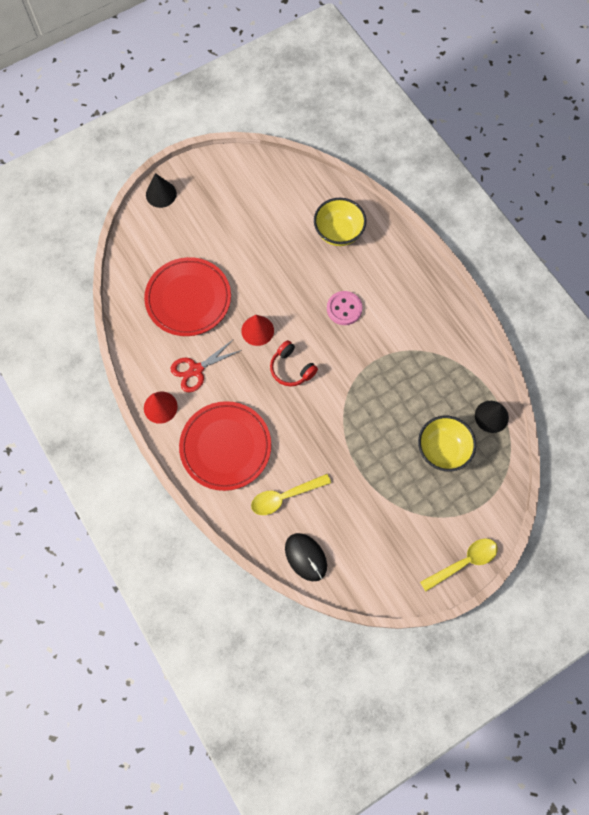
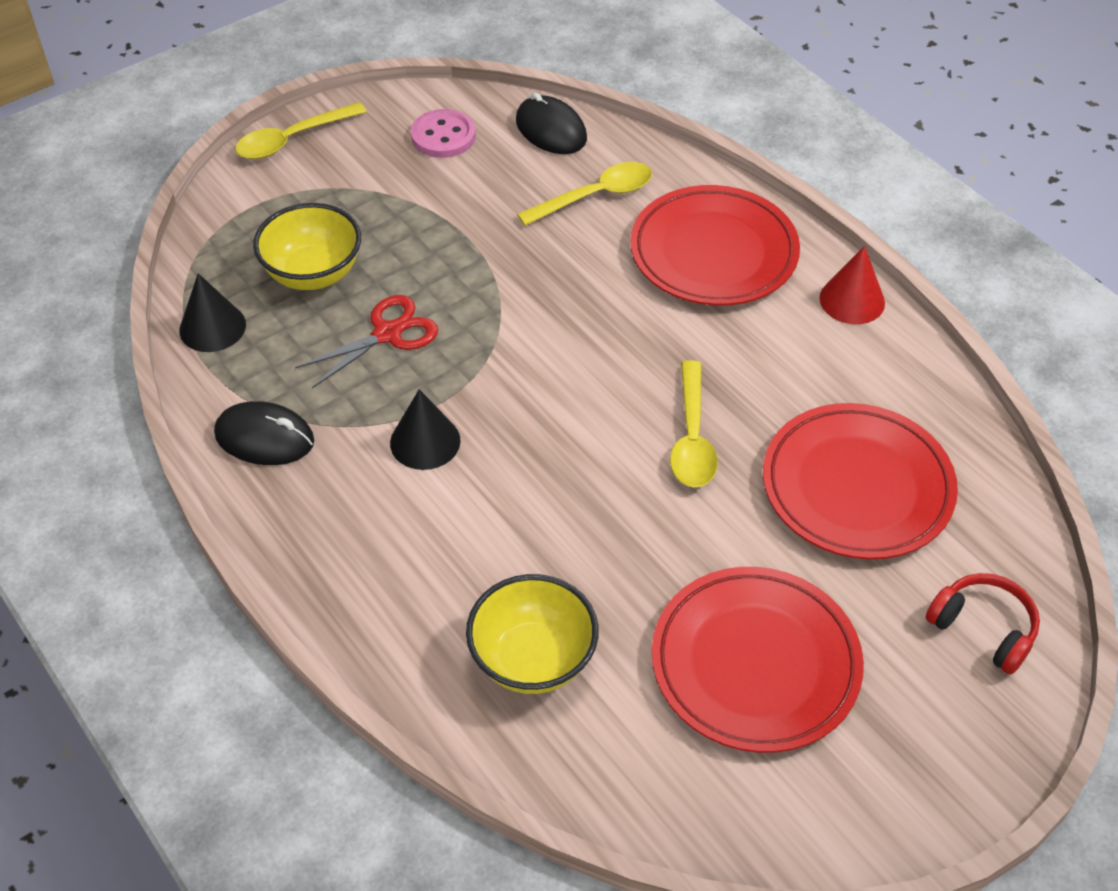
camera: 175 degrees right, 20 degrees down
black cone [146,173,177,208] -> black cone moved to [390,389,461,470]
red scissors [171,339,242,393] -> red scissors moved to [295,295,438,388]
red cone [241,315,274,346] -> yellow spoon [670,360,718,488]
red headphones [270,340,318,387] -> red headphones moved to [926,573,1040,674]
pink button [327,291,362,325] -> pink button moved to [411,109,476,158]
none -> black mouse [214,401,314,465]
none -> red plate [652,567,864,753]

